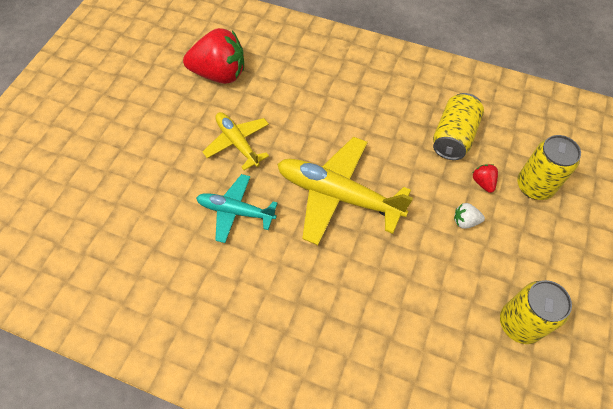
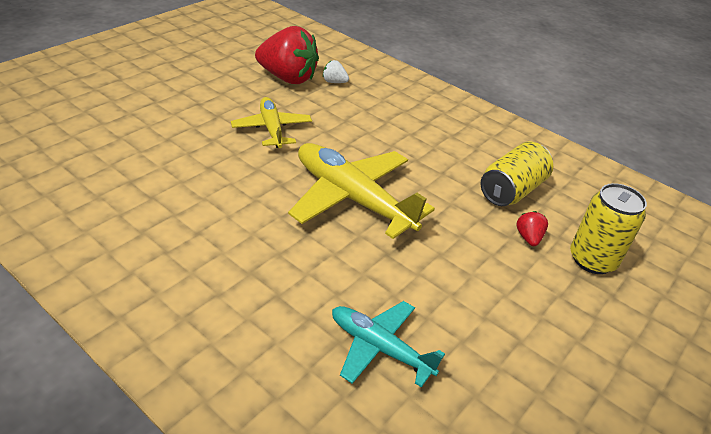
camera: 15 degrees right, 20 degrees down
turquoise plane [196,174,278,243] -> turquoise plane moved to [332,301,445,387]
white strawberry [454,203,485,229] -> white strawberry moved to [323,60,349,83]
yellow can [500,280,572,344] -> none

